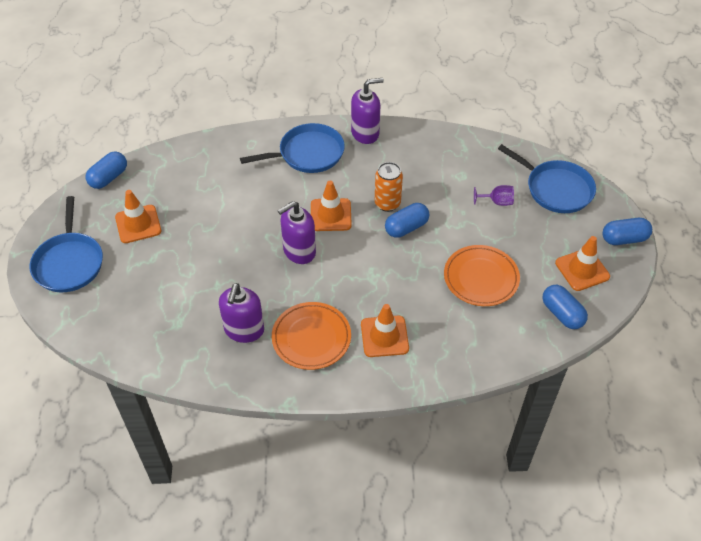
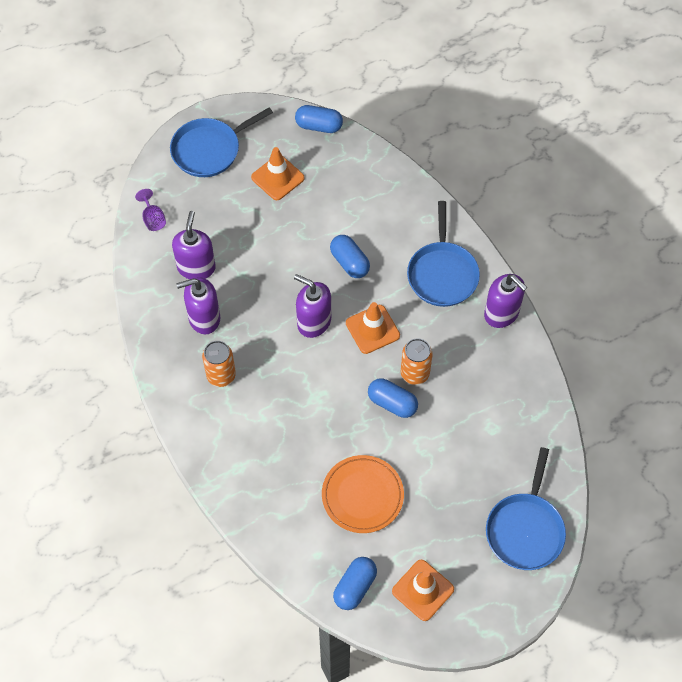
camera: 65 degrees right, 10 degrees up
blue pan [240,123,345,173] -> blue pan turned 45 degrees clockwise [407,201,480,307]
orange plate [272,302,351,370] -> orange can [202,341,236,387]
orange traffic cone [361,304,409,357] -> none
purple goblet [474,185,514,206] -> purple goblet moved to [135,189,166,231]
blue capsule [603,218,652,245] -> blue capsule moved to [330,235,370,278]
none -> purple soap dispenser [172,211,216,279]

